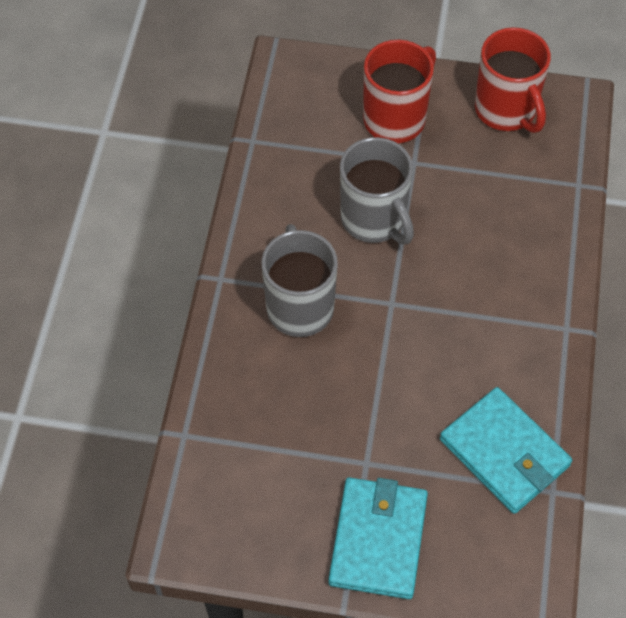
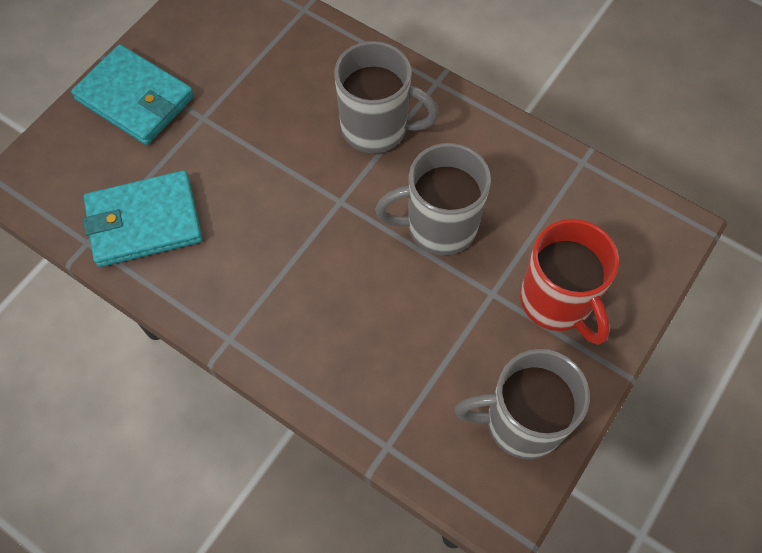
camera: 115 degrees right, 5 degrees up
red mug [475,27,551,133] -> grey mug [455,349,590,460]

